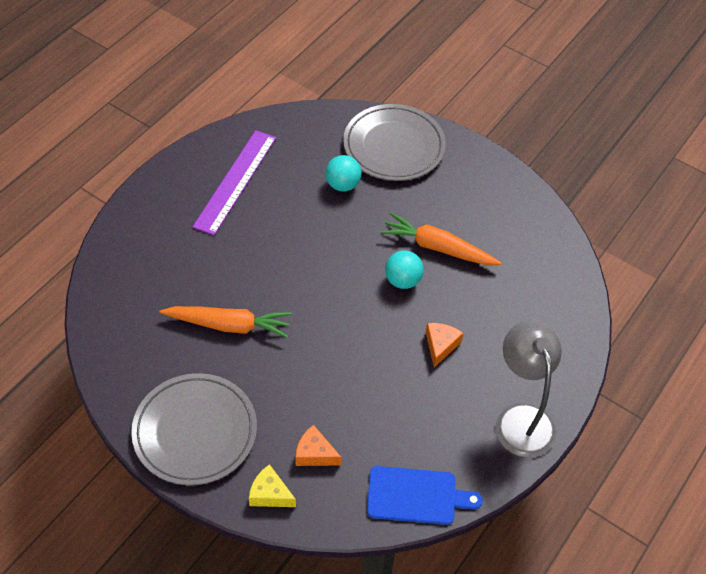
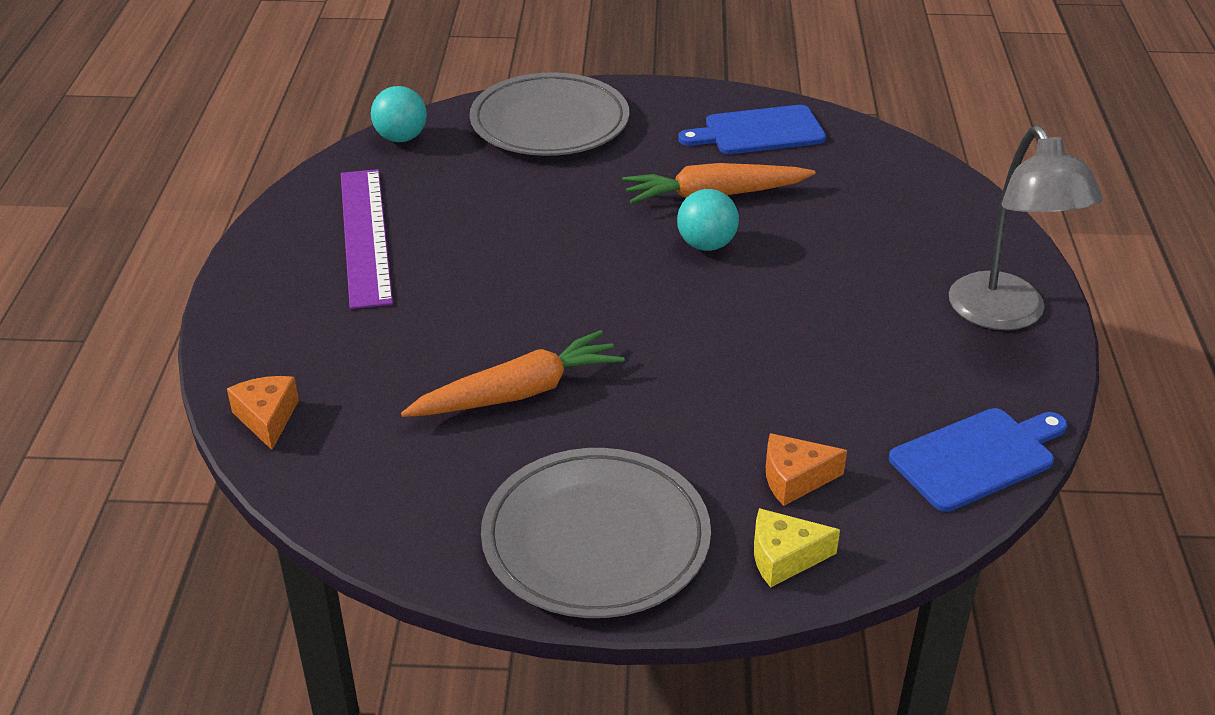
camera: 30 degrees left, 15 degrees down
turquoise ball [325,155,361,192] -> turquoise ball moved to [371,86,427,142]
orange cheese [426,323,463,368] -> orange cheese moved to [227,376,299,450]
grey lamp [495,320,562,458] -> grey lamp turned 150 degrees counterclockwise [949,125,1103,330]
none -> blue cutting board [678,105,826,154]

